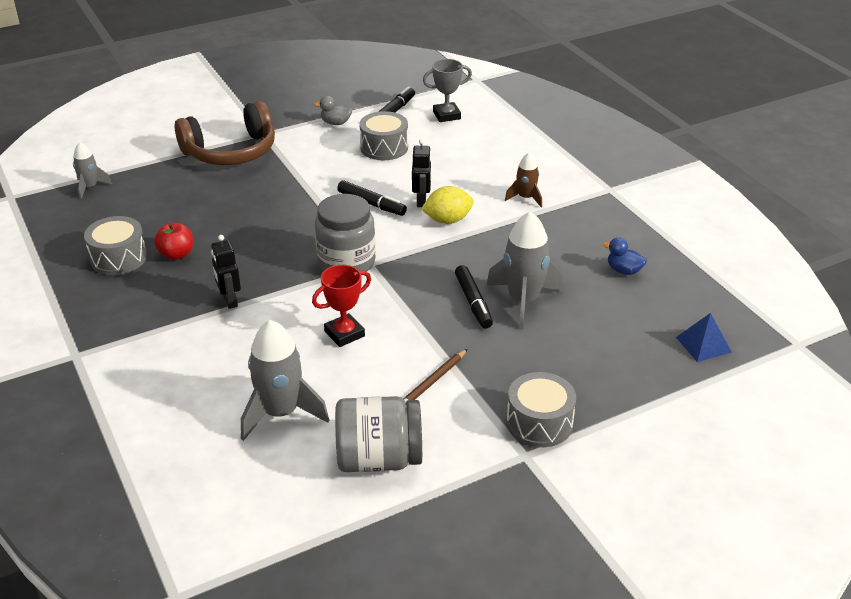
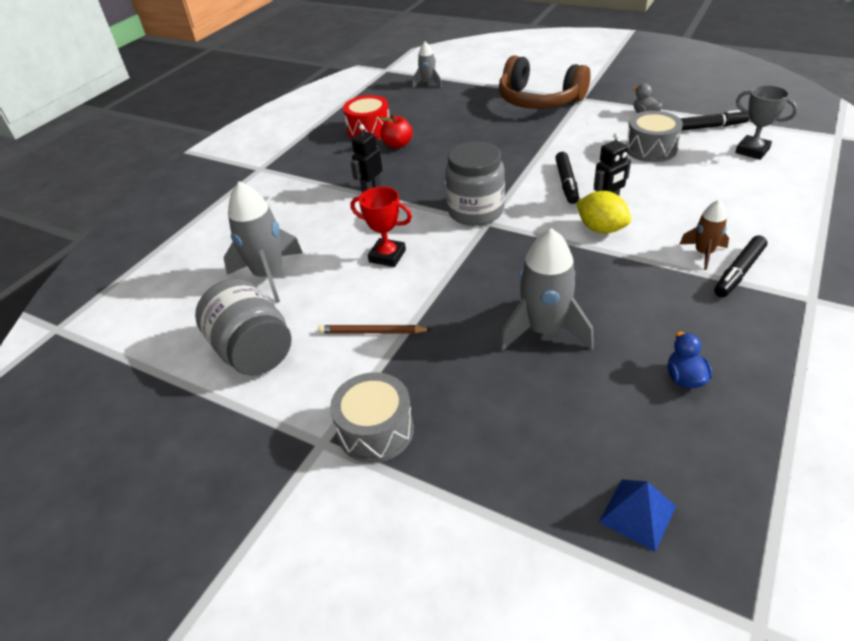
camera: 60 degrees right, 5 degrees up
grey drum [84,216,147,275] -> red drum [343,95,390,139]
black marker [455,265,493,328] -> black marker moved to [714,235,768,297]

